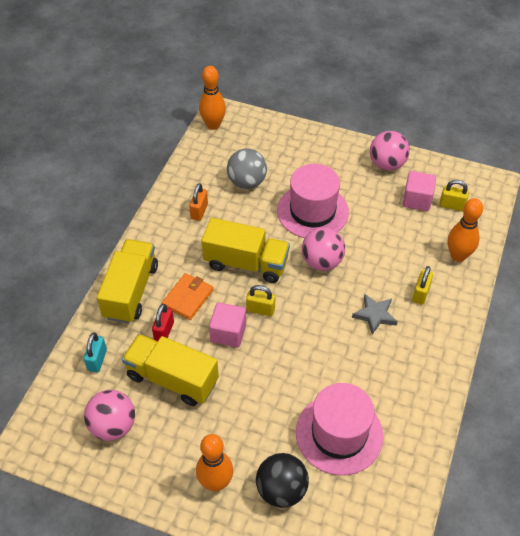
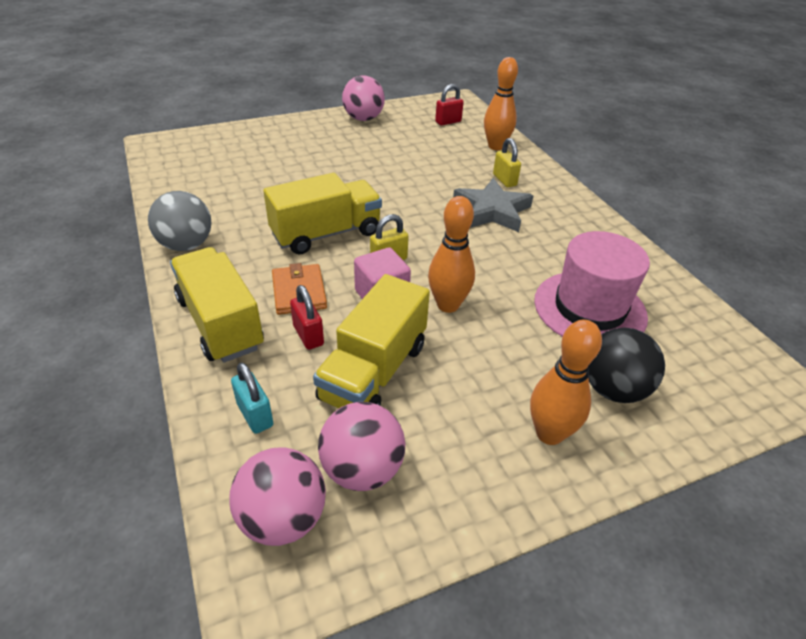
camera: 45 degrees left, 10 degrees down
yellow truck [122,334,219,406] -> yellow truck turned 45 degrees counterclockwise [313,274,430,409]
orange padlock [189,183,208,221] -> none
orange bowling pin [199,66,226,130] -> orange bowling pin moved to [428,196,475,313]
grey ball [227,149,267,189] -> grey ball moved to [148,191,211,251]
pink hat [277,164,349,238] -> none
pink ball [302,227,345,271] -> pink ball moved to [229,447,326,546]
grey star [352,294,398,335] -> grey star [453,178,533,232], size x1.53
pink cube [403,171,436,211] -> none
yellow padlock [439,180,469,211] -> red padlock [435,84,464,126]

